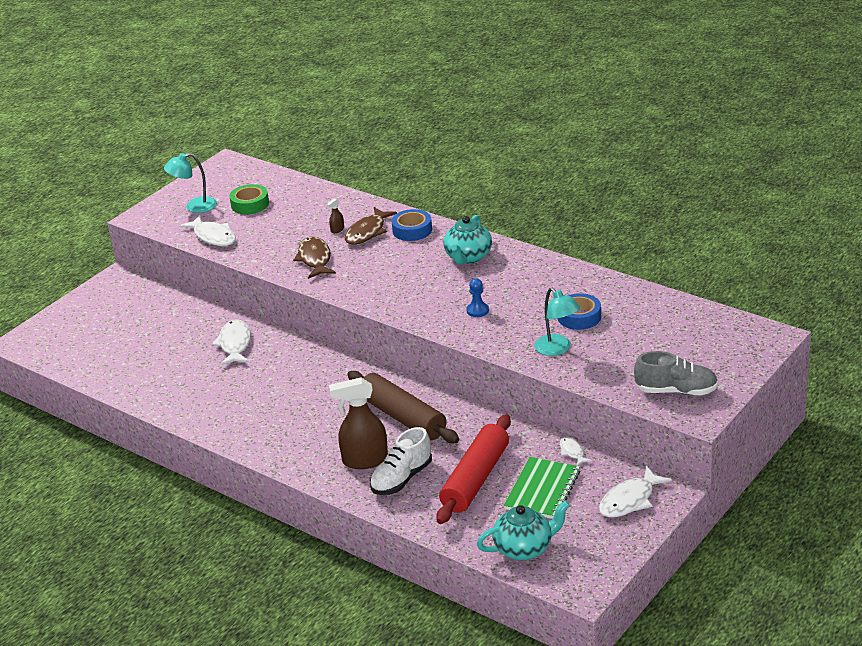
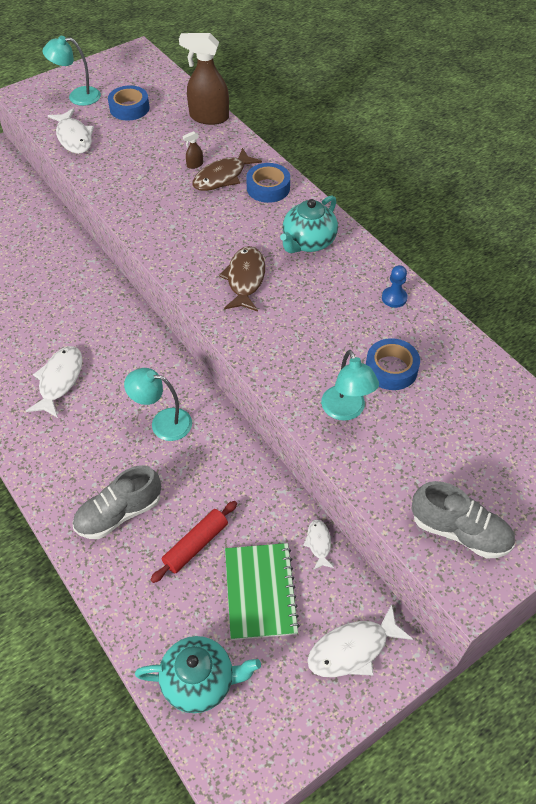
camera: 15 degrees right, 20 degrees up
white fish [212,319,251,366] -> white fish moved to [26,346,83,418]
green tape [229,184,269,214] -> blue tape [108,86,149,120]
brown fish [293,236,336,279] -> brown fish moved to [219,246,265,312]
brown spray bottle [329,378,388,469] -> brown spray bottle moved to [179,33,229,125]
brown rolling pin [347,371,459,443] -> turquoise lamp [124,368,192,441]
white shoe [370,427,432,495] -> grey shoe [73,465,161,539]
red rolling pin [436,415,511,524] -> red rolling pin [151,501,237,583], size x0.57
blue pawn [467,278,489,317] -> blue pawn moved to [382,265,408,308]
green notebook [504,457,580,519] -> green notebook turned 45 degrees counterclockwise [225,543,300,640]

